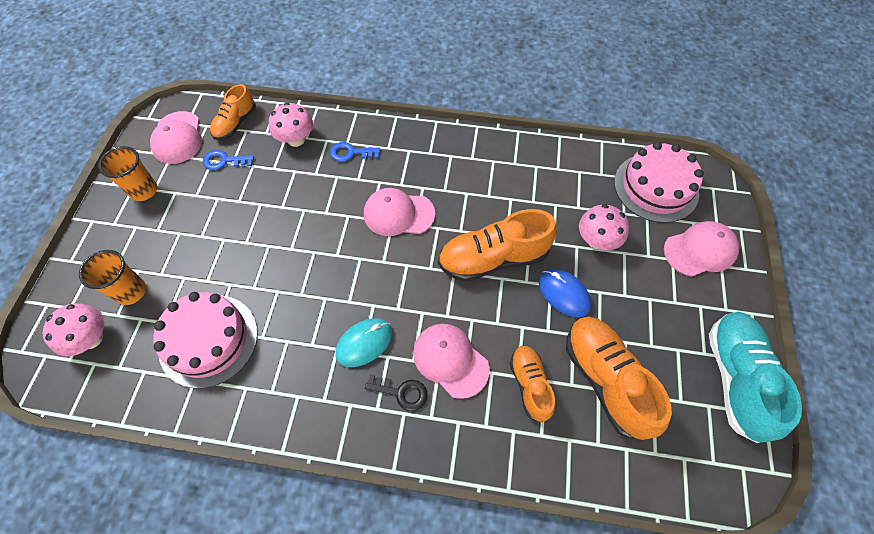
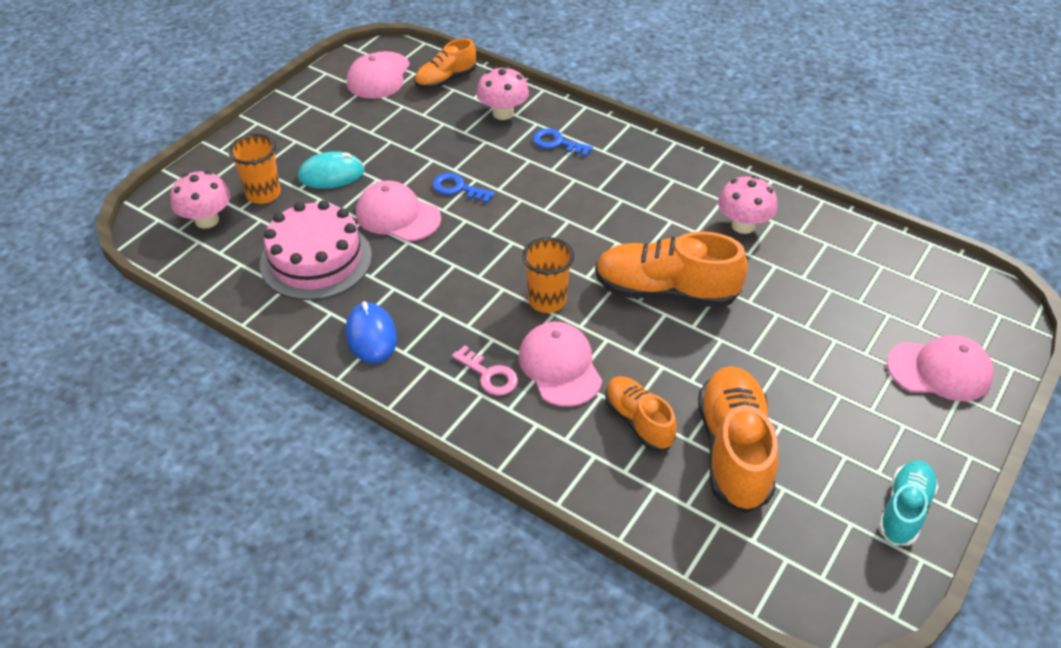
camera: 25 degrees right, 15 degrees down
orange cup [98,146,157,201] -> orange cup moved to [522,237,574,313]
blue key [203,150,254,170] -> blue key moved to [433,173,495,203]
turquoise mouse [335,318,392,367] -> turquoise mouse moved to [298,151,365,189]
pink cap [364,188,435,236] -> pink cap moved to [356,181,441,241]
black key [365,374,428,411] -> pink key [452,345,518,396]
orange shoe [510,345,555,422] -> orange shoe turned 45 degrees counterclockwise [605,376,677,451]
blue mouse [539,269,591,318] -> blue mouse moved to [345,301,397,364]
pink mushroom [579,204,629,250] -> pink mushroom moved to [718,176,777,234]
pink cake [614,142,704,223] -> none
turquoise shoe [709,312,802,443] -> turquoise shoe [878,460,938,546], size x0.60

